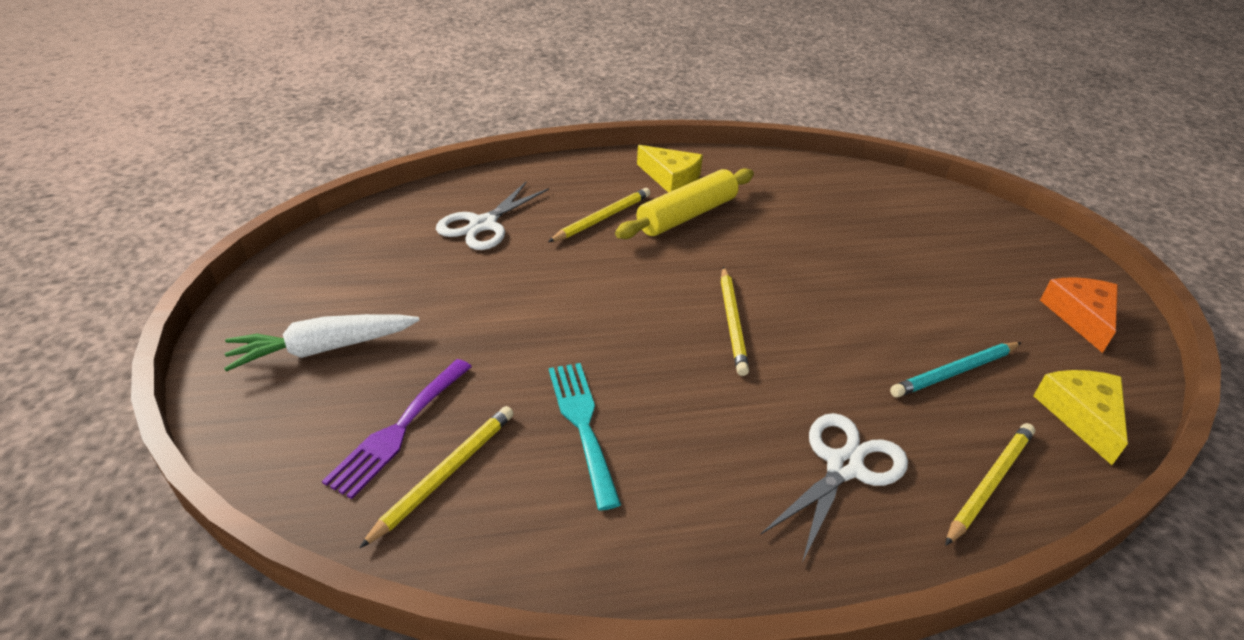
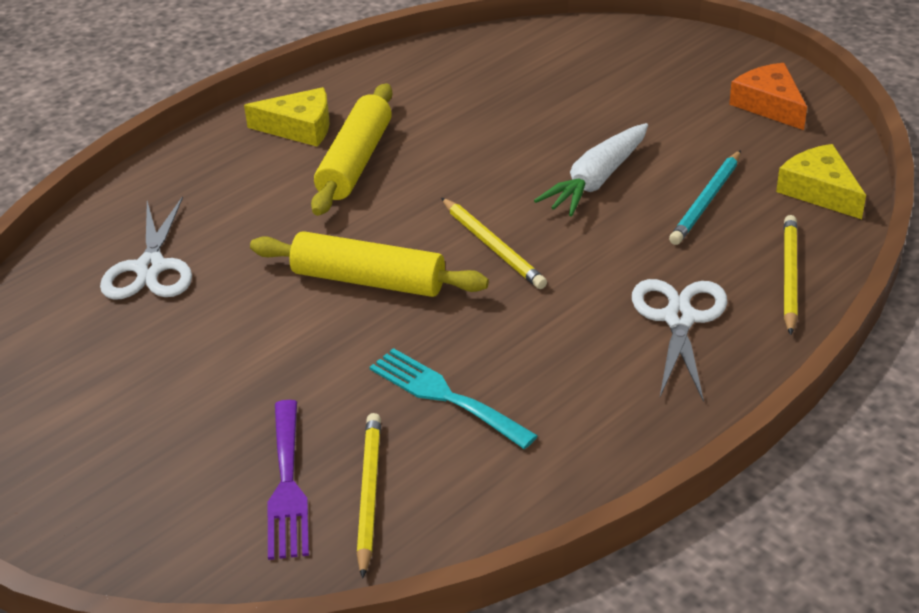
camera: 30 degrees left, 0 degrees up
white carrot [224,314,420,372] -> white carrot moved to [534,123,648,217]
yellow pencil [548,188,650,242] -> none
none -> yellow rolling pin [250,231,489,297]

